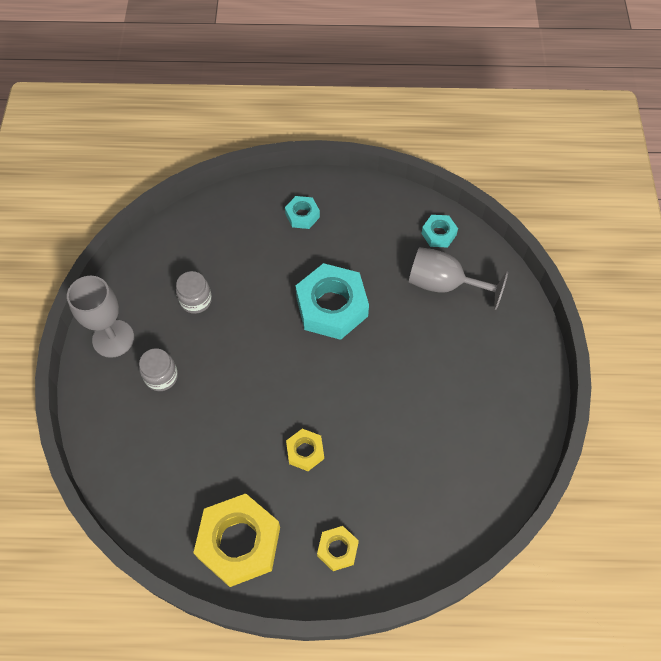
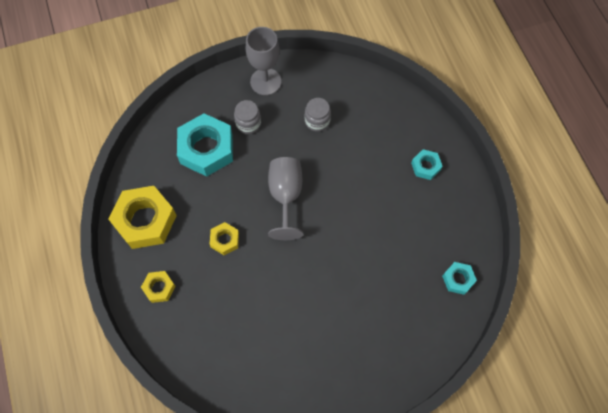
camera: 70 degrees right, 5 degrees up
turquoise nut [296,263,369,340] -> turquoise nut moved to [177,113,233,177]
grey goblet [409,247,509,310] -> grey goblet moved to [268,157,303,240]

